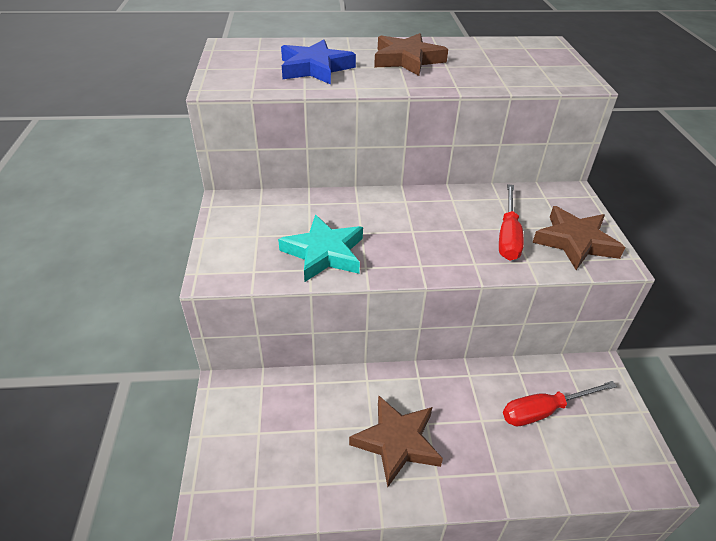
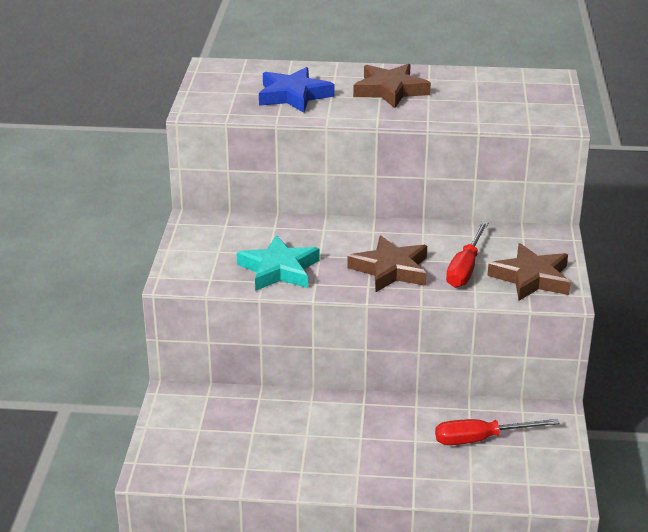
camera: 10 degrees right, 10 degrees down
brown star [349,396,443,487] -> brown star moved to [347,235,427,292]

